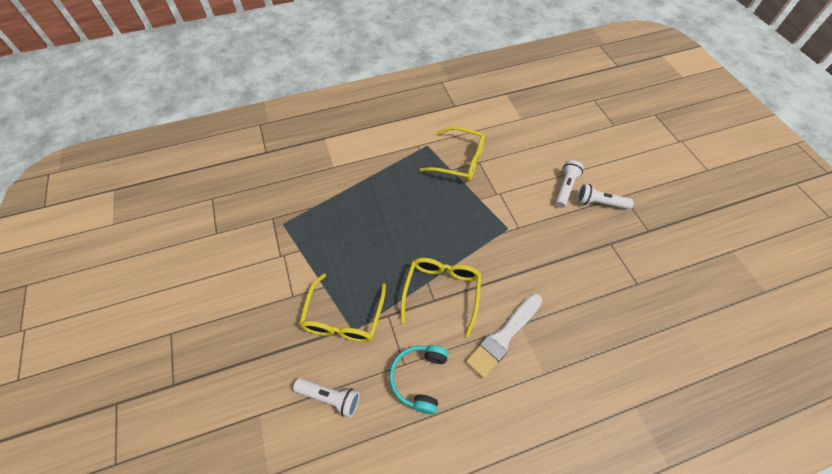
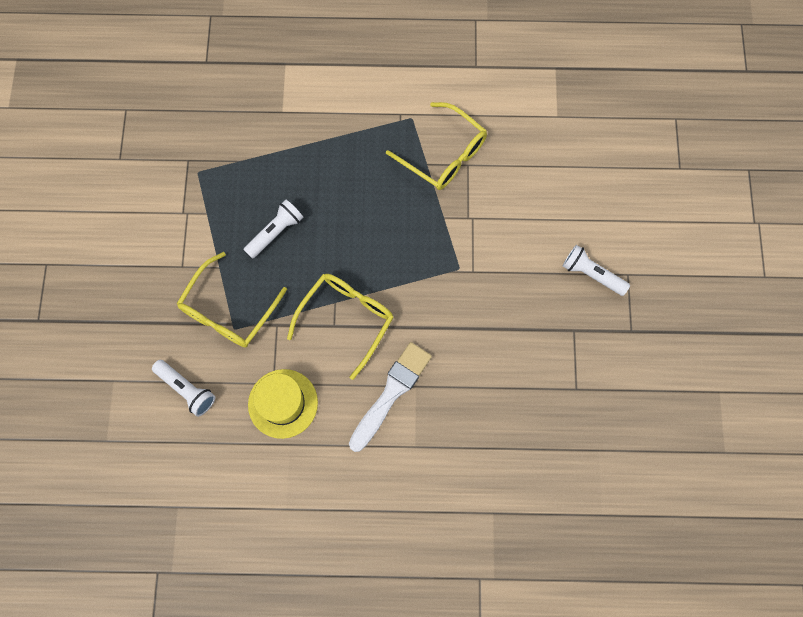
camera: 20 degrees right, 15 degrees up
turquoise headphones [389,345,448,414] -> yellow hat [248,369,318,439]
white brush [466,294,542,378] -> white brush turned 150 degrees clockwise [349,342,432,452]
white flashlight [555,160,584,208] -> white flashlight moved to [243,200,303,259]

